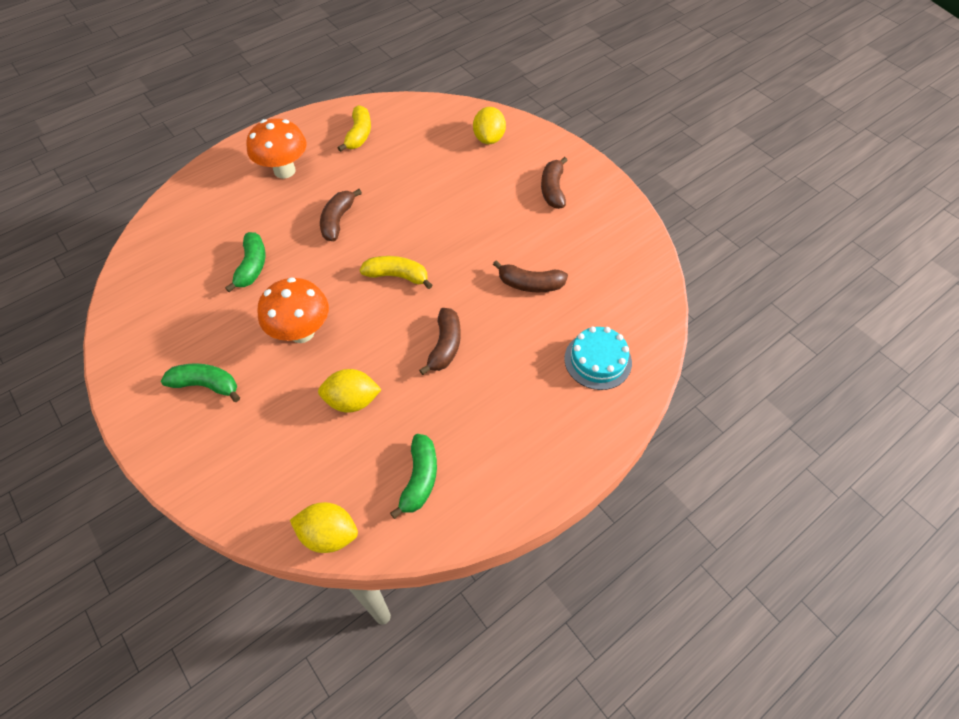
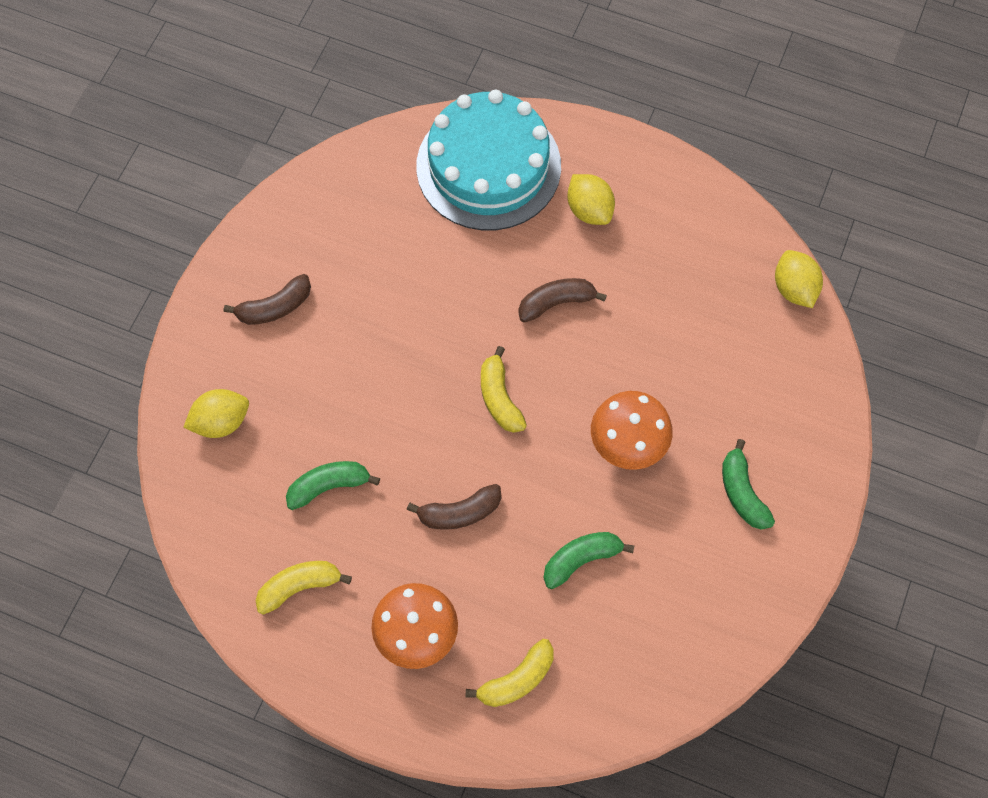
camera: 120 degrees left, 10 degrees up
yellow lemon [318,369,382,413] -> yellow lemon moved to [567,174,615,225]
green banana [390,434,437,519] -> green banana moved to [286,461,380,510]
brown banana [493,260,568,292] -> none
turquoise cake [564,326,632,390] -> turquoise cake [416,90,561,230], size x2.02
none -> yellow banana [465,639,554,707]

